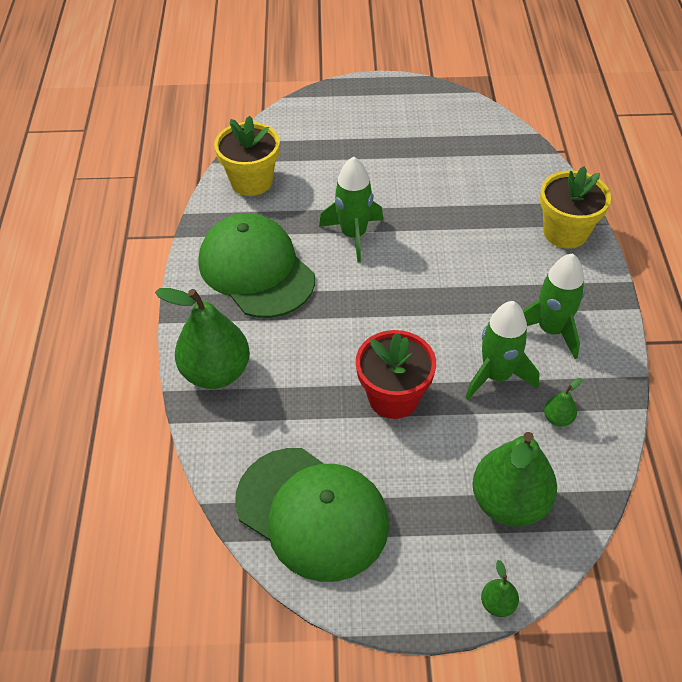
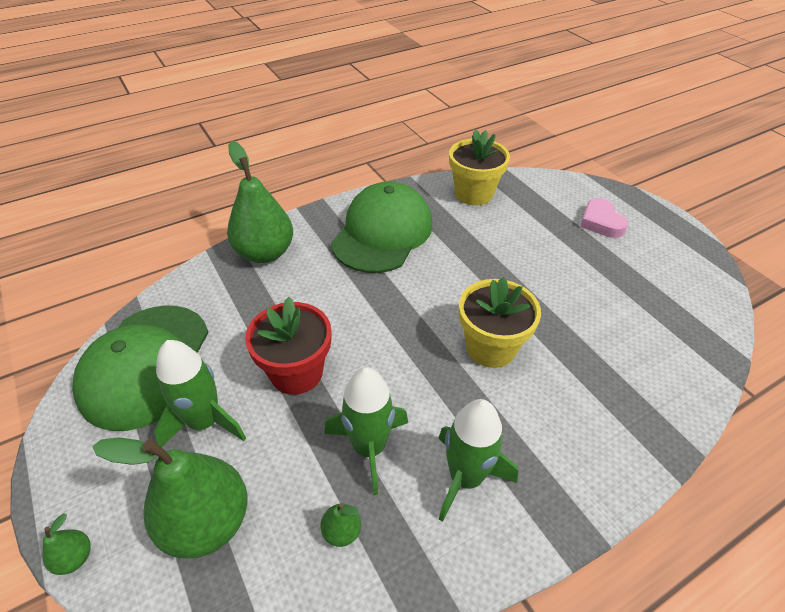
camera: 60 degrees right, 5 degrees down
green rocket [319,156,383,263] -> green rocket moved to [153,340,246,448]
yellow flower pot [540,167,611,249] -> yellow flower pot moved to [459,277,541,368]
none -> pink heart [580,198,628,238]

